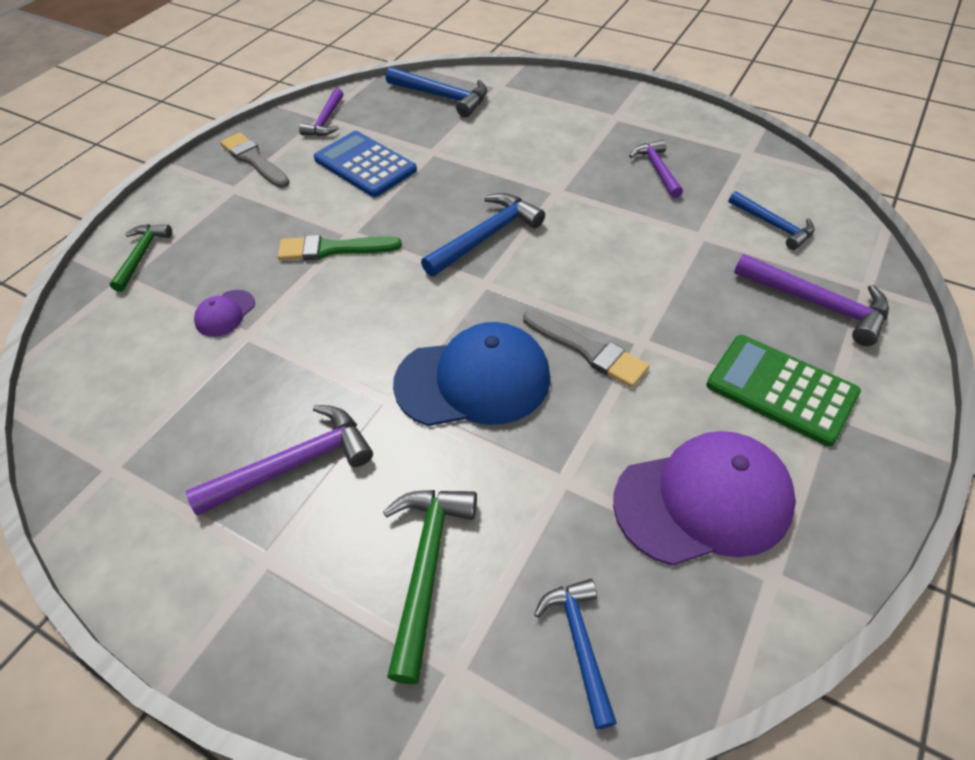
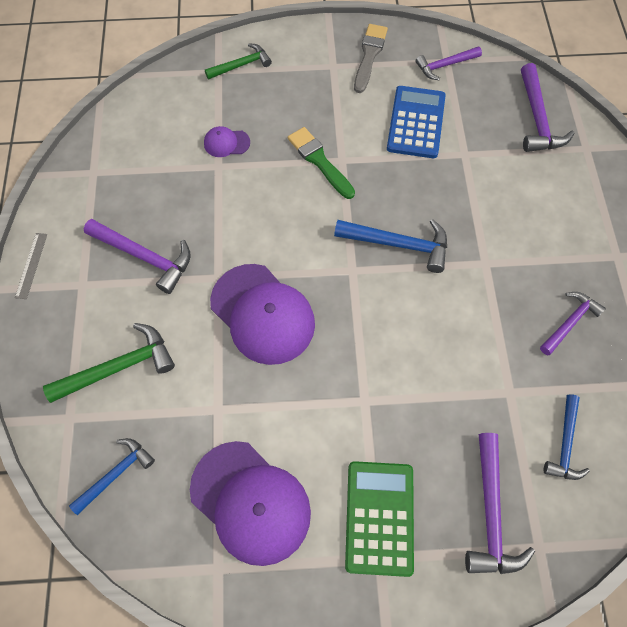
camera: 55 degrees right, 15 degrees up
blue hammer [386,67,487,118] -> purple hammer [521,63,574,152]
blue cap [393,322,551,426] -> purple cap [210,264,315,365]
grey brush [523,310,649,388] -> none
none -> grey ruler [15,233,47,299]

